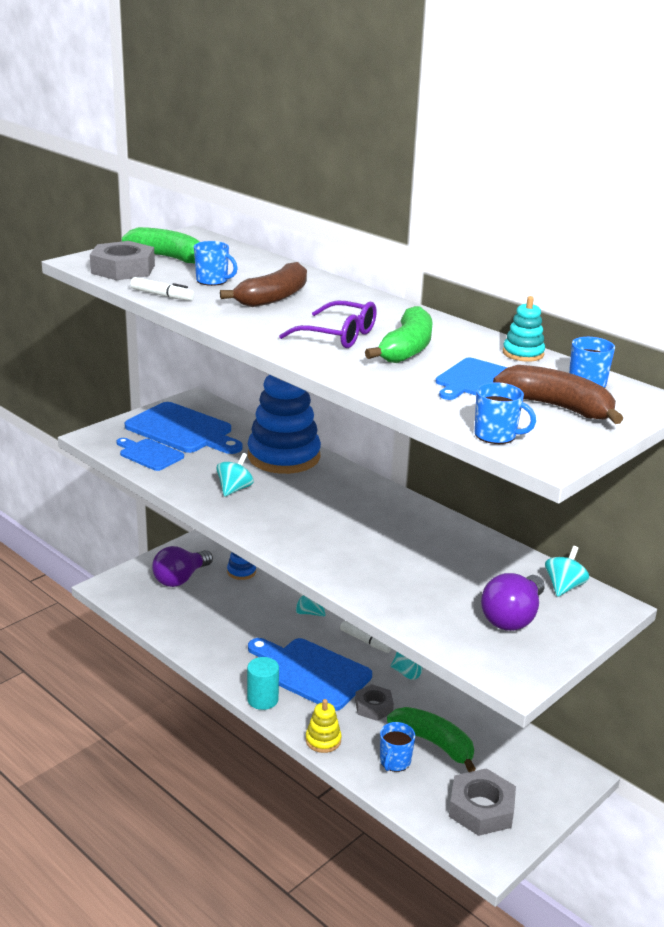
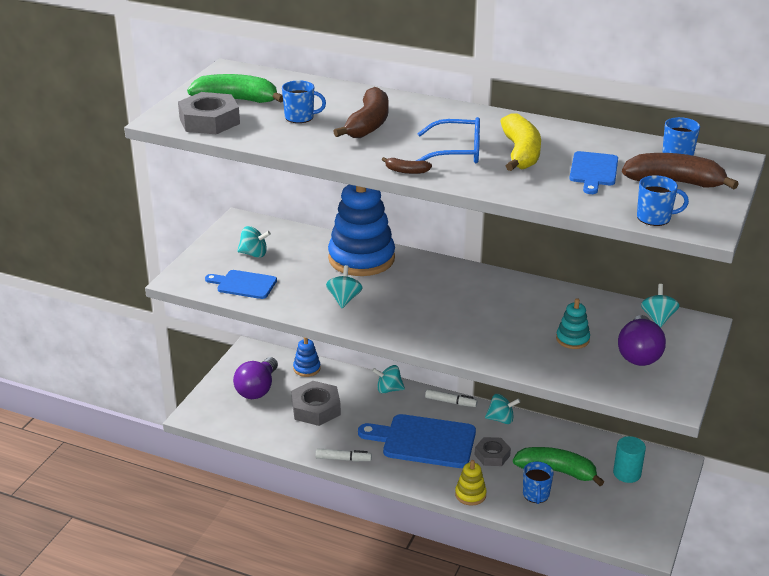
camera: 20 degrees left, 5 degrees up
blue cutting board [125,402,242,454] -> turquoise spinning top [237,226,271,258]
white marker [130,277,194,301] -> white marker moved to [316,449,372,461]
turquoise cylinder [247,657,279,710] -> turquoise cylinder moved to [613,436,646,483]
purple glasses [279,301,377,348] -> blue glasses [416,117,480,163]
green banana [365,306,433,363] -> yellow banana [501,113,541,171]
grey nut [449,768,516,836] -> grey nut moved to [291,381,341,426]
turquoise stacking toy [503,296,545,362] -> turquoise stacking toy moved to [556,298,590,349]
none -> brown banana [382,157,432,174]

